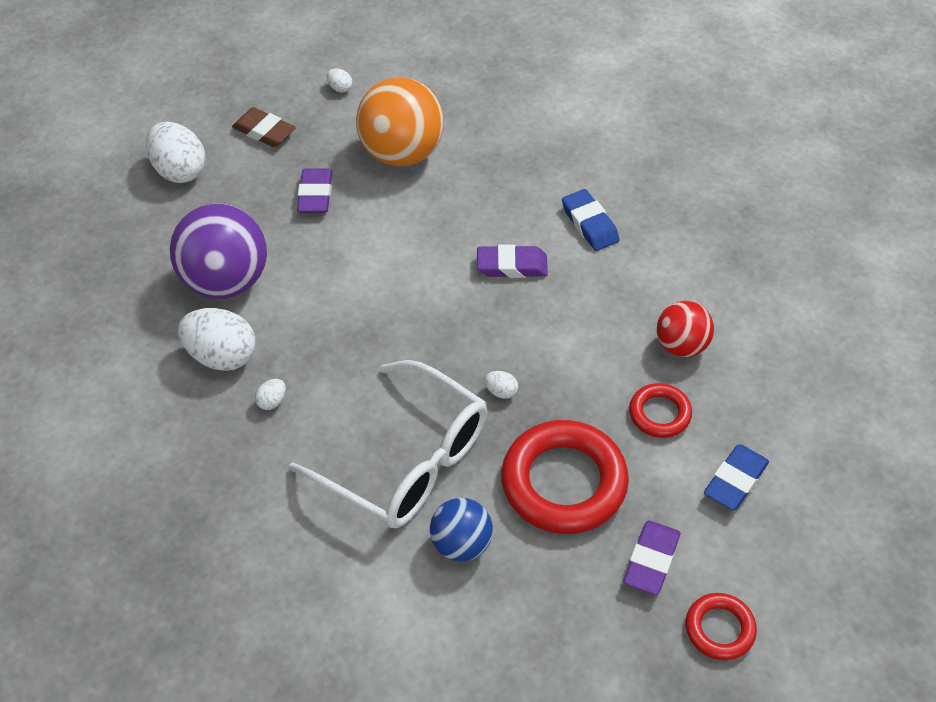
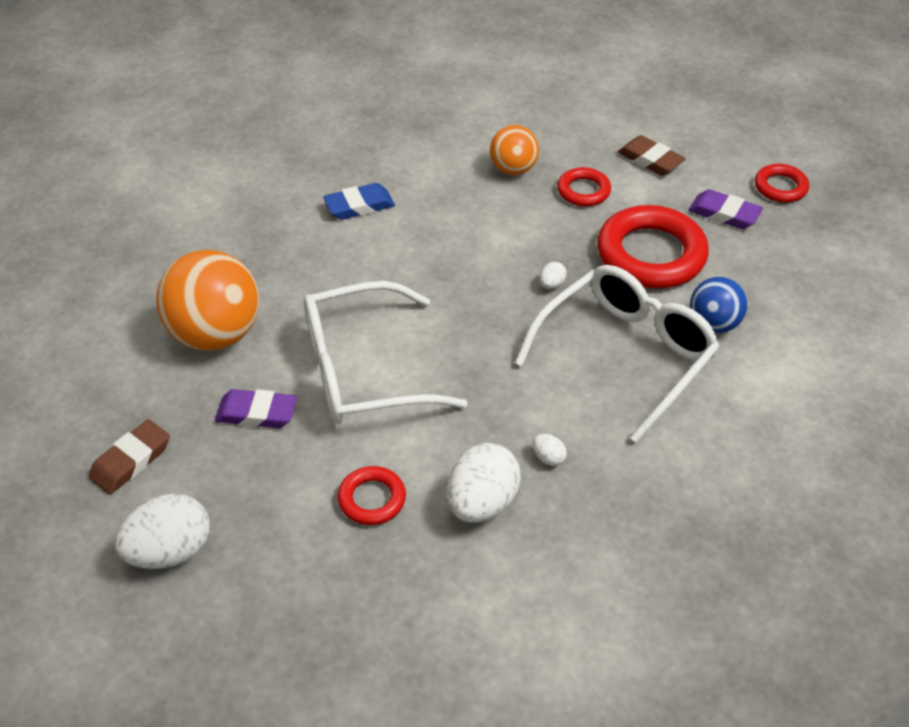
camera: 85 degrees left, 5 degrees down
purple ball [170,203,267,299] -> red ring [338,466,406,525]
white egg [327,68,352,93] -> none
purple eraser [477,245,548,278] -> none
red ball [657,301,714,357] -> orange ball [490,125,539,175]
blue eraser [704,444,769,510] -> brown eraser [618,135,686,176]
none -> white glasses [304,281,468,424]

